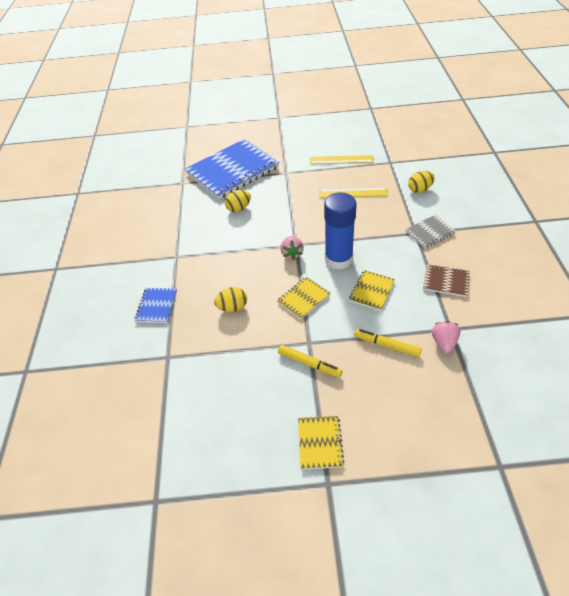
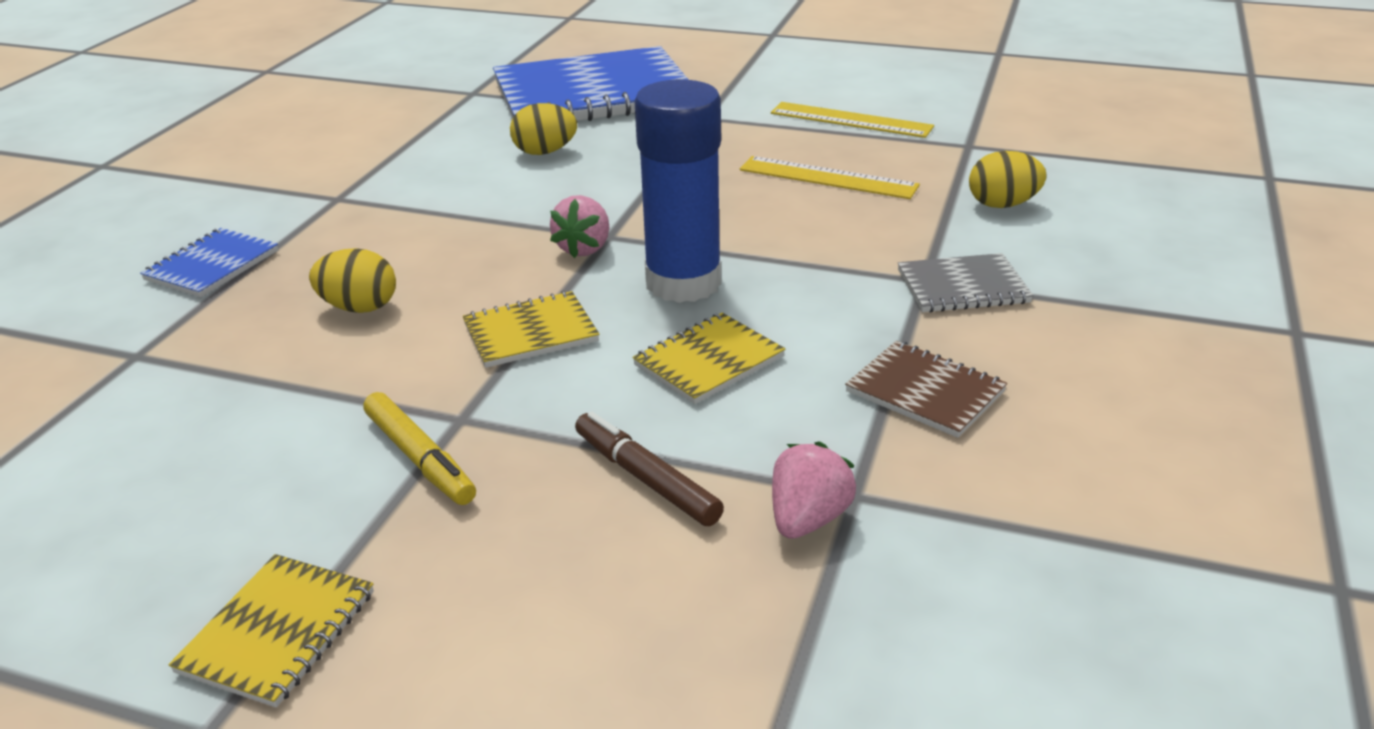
camera: 20 degrees right, 15 degrees down
yellow marker [354,329,422,357] -> brown marker [575,412,724,526]

